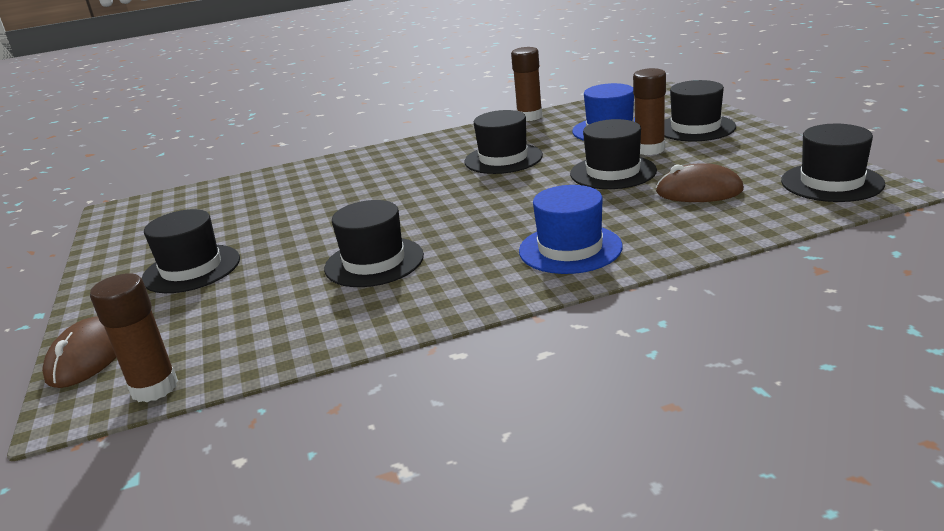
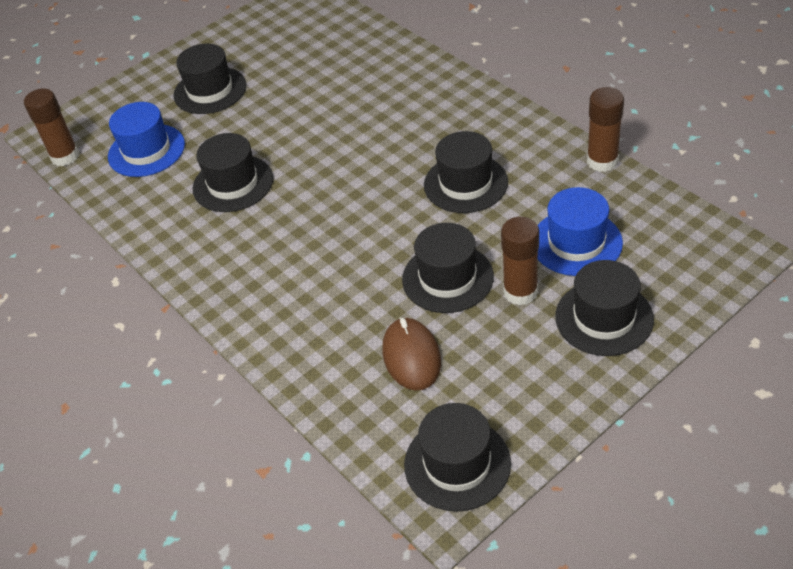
camera: 70 degrees right, 20 degrees up
brown mouse [42,316,116,388] -> none
blue hat [519,185,623,274] -> blue hat moved to [108,102,185,177]

